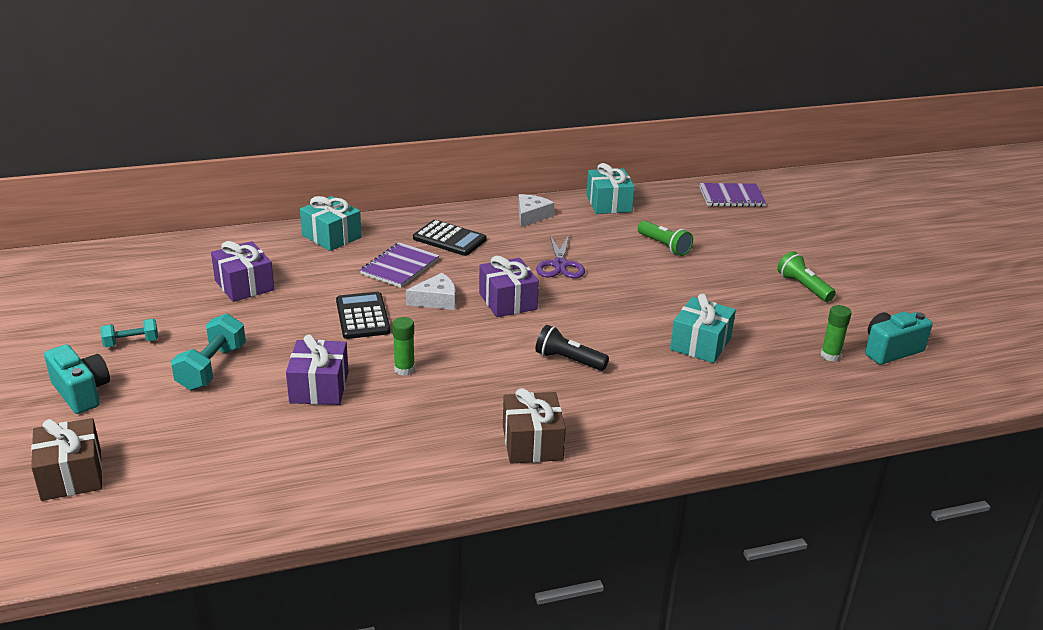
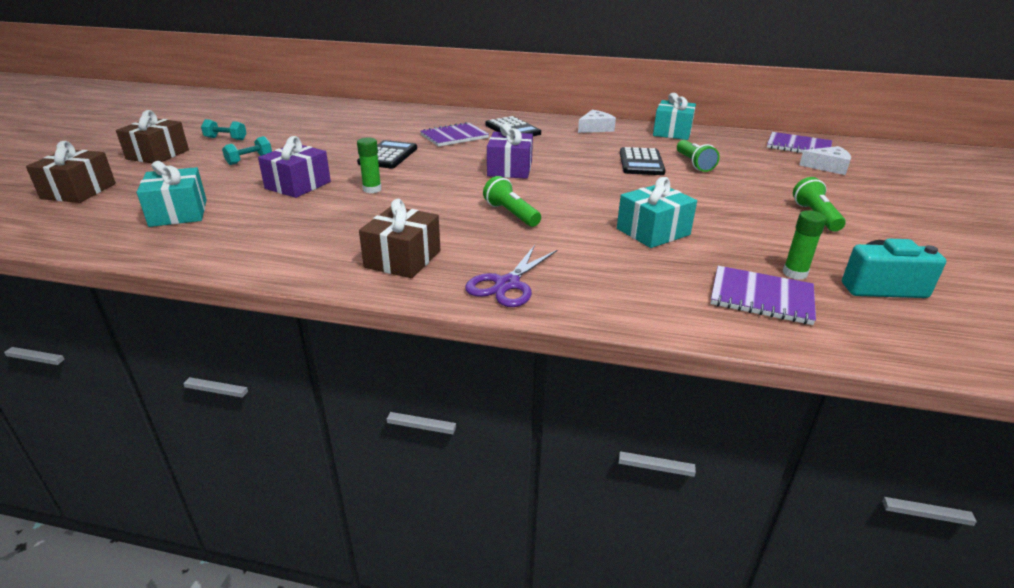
camera: 30 degrees right, 0 degrees up
turquoise camera [44,345,110,414] -> brown gift [116,110,189,163]
turquoise dumbbell [171,314,246,390] -> turquoise dumbbell [222,136,272,165], size x0.62
purple gift [211,241,274,302] -> none
turquoise gift [300,196,362,251] -> turquoise gift moved to [137,161,207,227]
white cheese [406,273,456,310] -> white cheese moved to [799,146,851,175]
black flashlight [535,325,609,371] -> green flashlight [483,176,541,227]
purple scissors [536,235,585,278] -> purple scissors moved to [465,245,557,307]
none -> black calculator [620,147,666,175]
none -> purple notebook [710,266,816,325]

